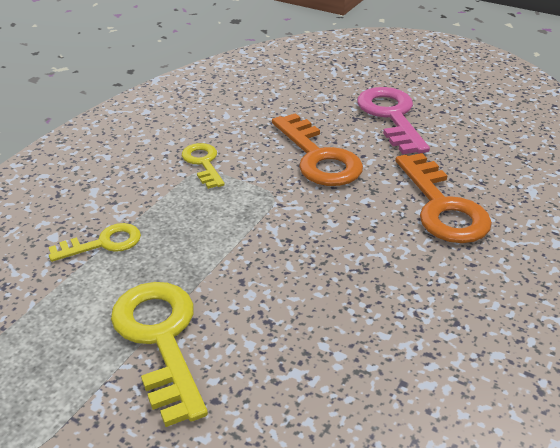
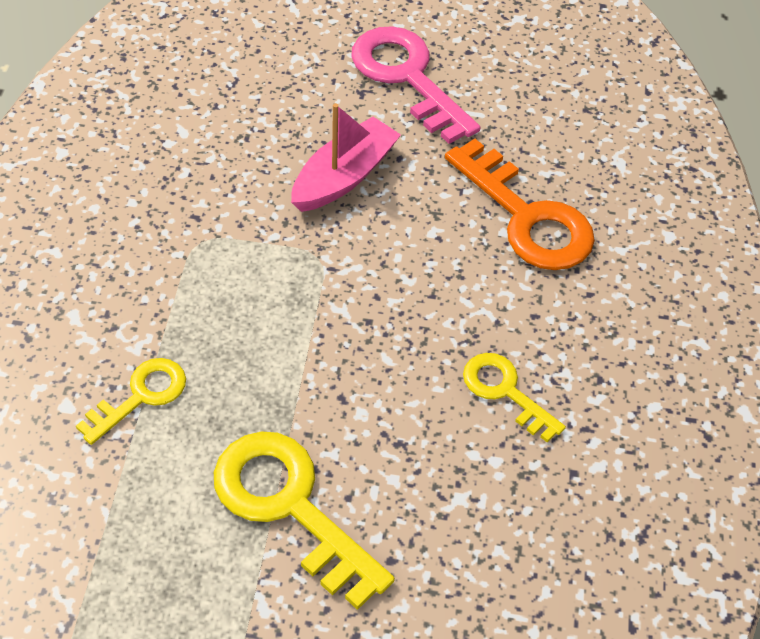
camera: 25 degrees left, 15 degrees up
yellow key [182,143,225,189] -> yellow key moved to [463,353,566,442]
orange key [272,113,363,186] -> pink boat [291,103,401,212]

